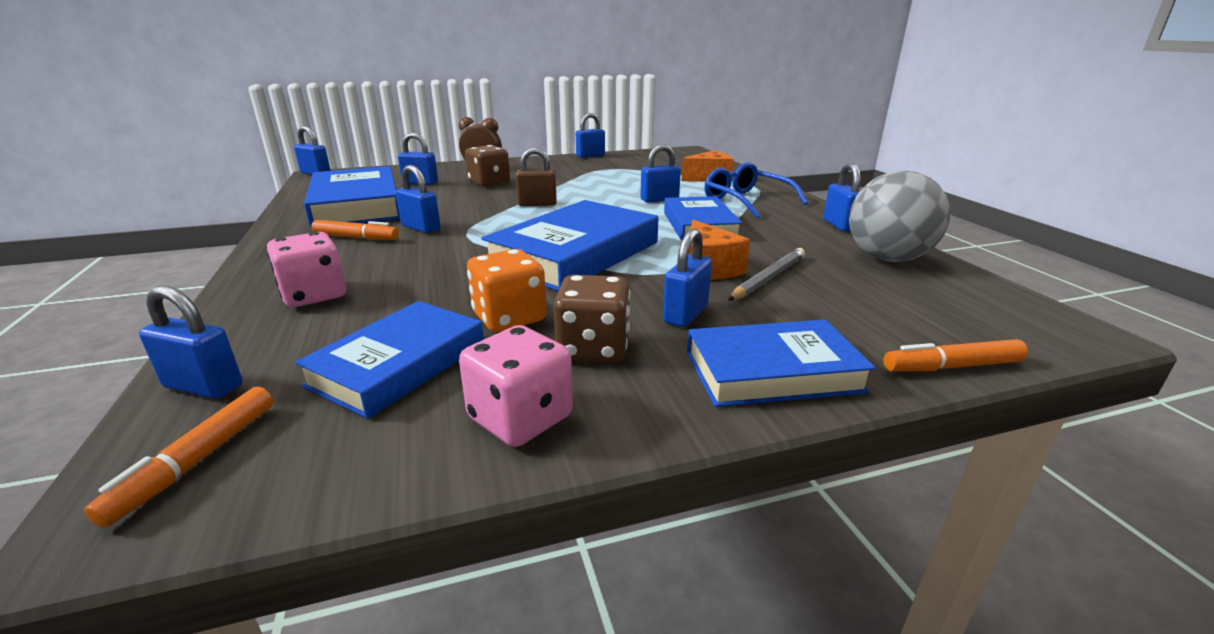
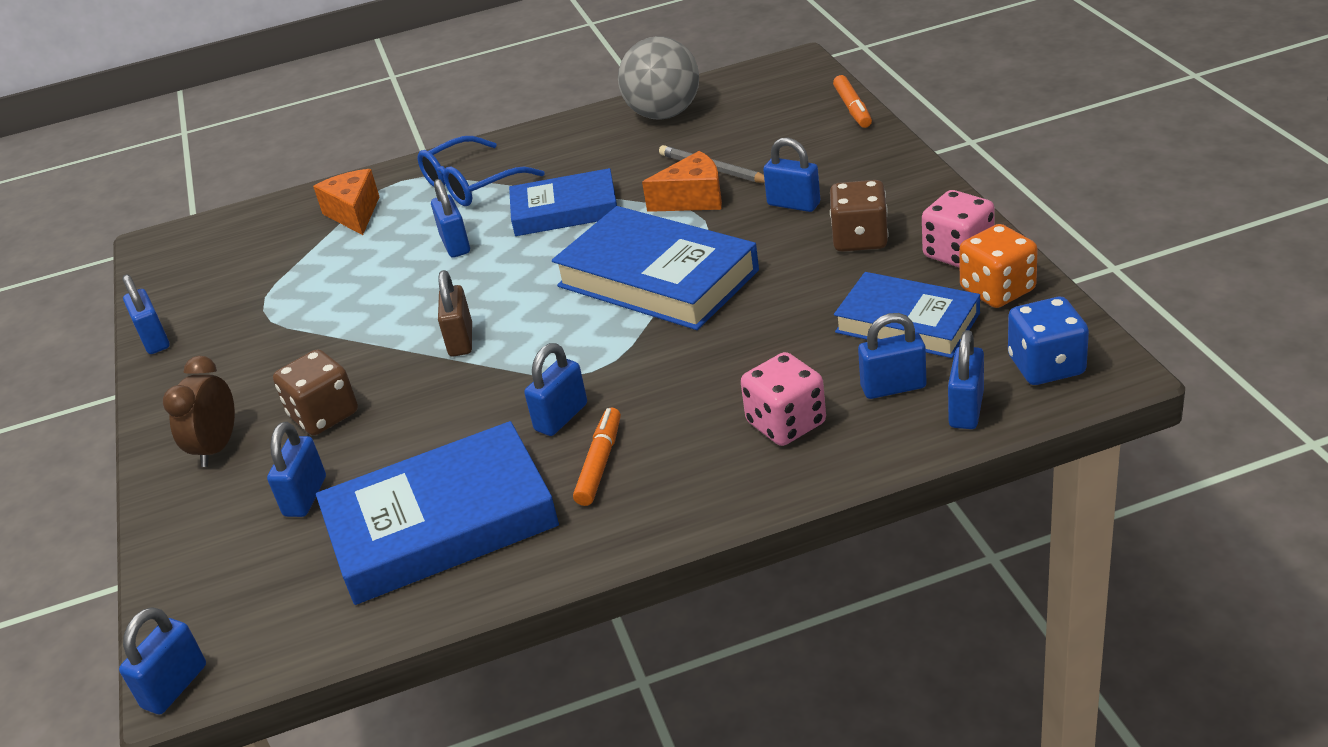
camera: 85 degrees left, 10 degrees up
orange marker [84,387,273,528] -> blue dice [1008,297,1089,385]
orange dice [467,249,547,332] -> orange dice moved to [959,224,1038,308]
blue book [687,320,876,407] -> none
blue padlock [823,163,861,232] -> blue padlock moved to [858,313,927,399]

